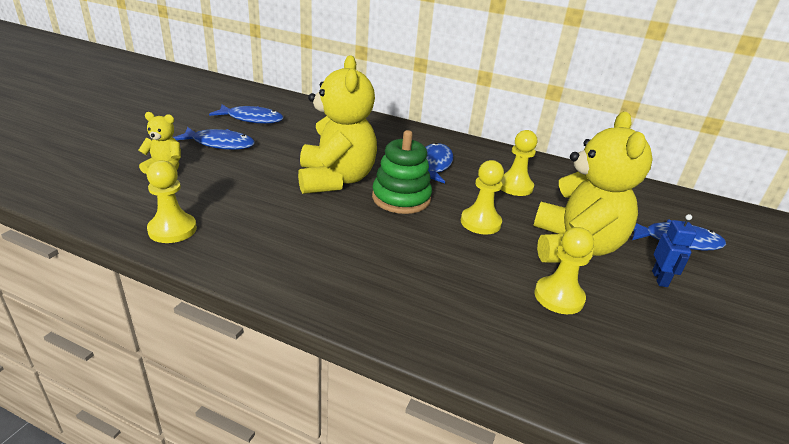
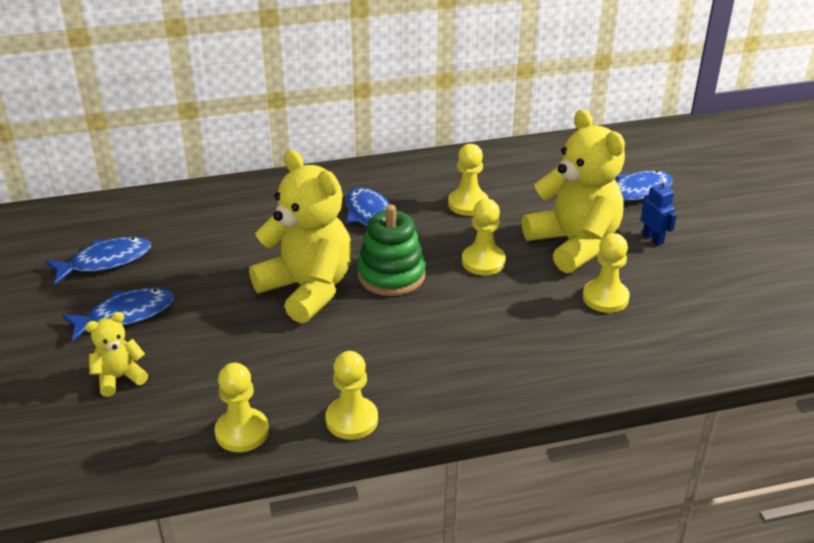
camera: 35 degrees left, 5 degrees up
none -> yellow pawn [325,351,378,440]

